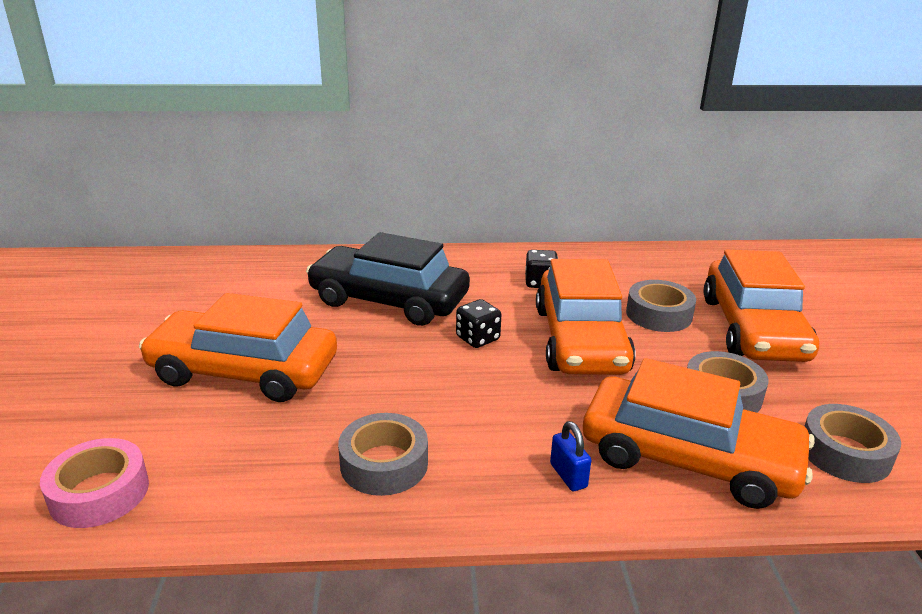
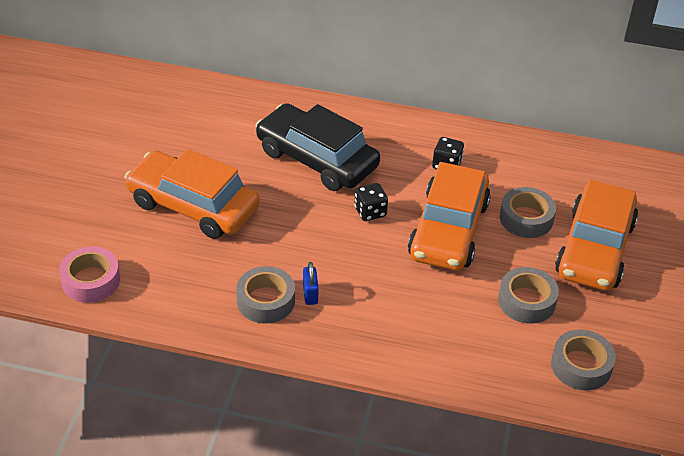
camera: 15 degrees right, 15 degrees up
blue padlock [550,421,591,491] -> blue padlock moved to [303,262,319,305]
orange car [583,358,815,509] -> none

